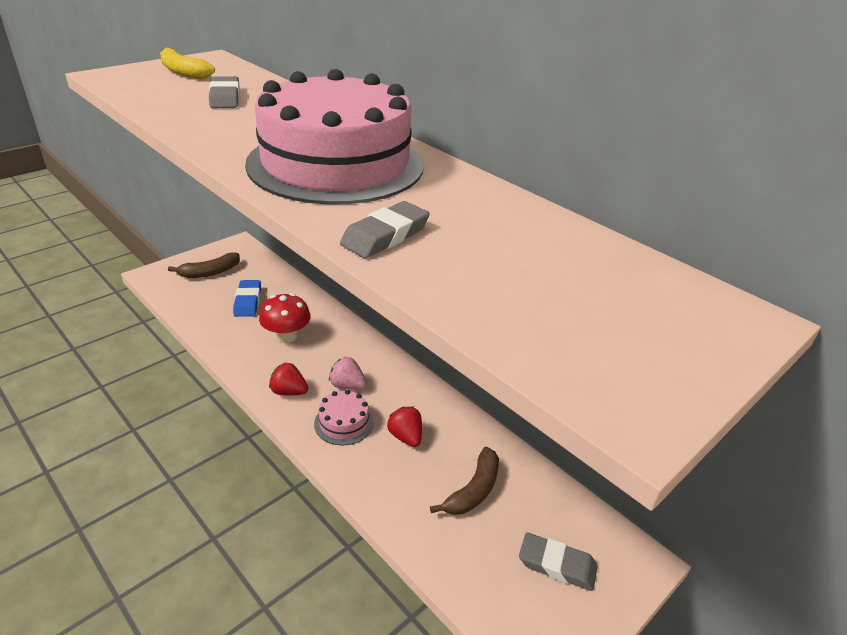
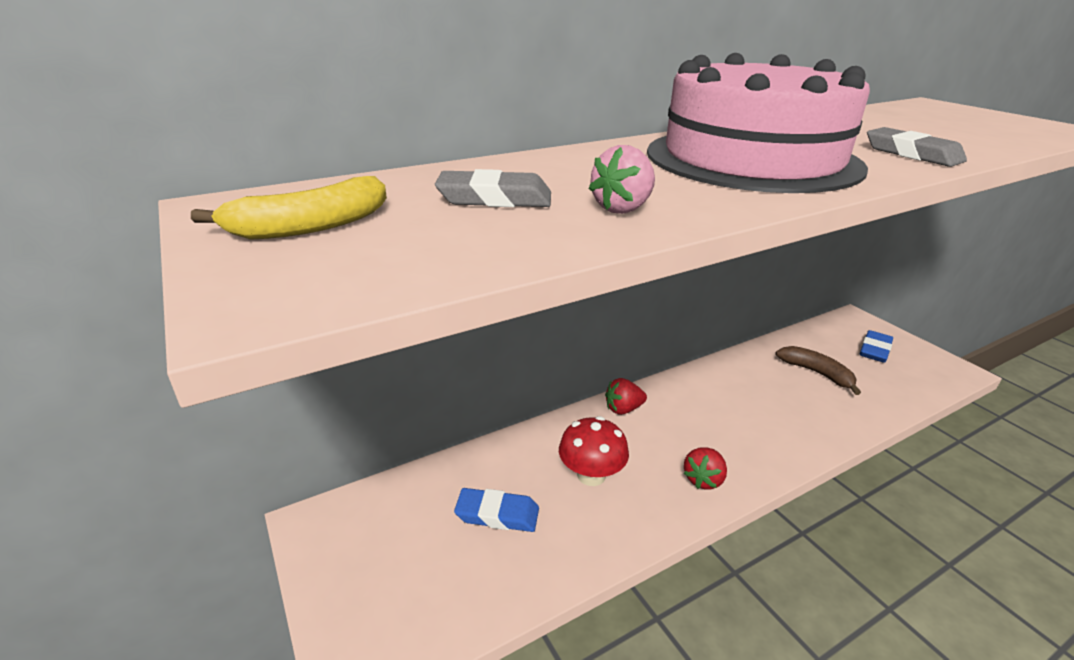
camera: 75 degrees left, 5 degrees down
brown banana [168,252,240,278] -> none
pink cake [314,390,374,445] -> none
pink strawberry [329,357,367,389] -> pink strawberry moved to [589,145,655,214]
red strawberry [387,407,422,447] -> red strawberry moved to [605,378,647,415]
grey eraser [519,532,598,591] -> blue eraser [860,330,893,363]

